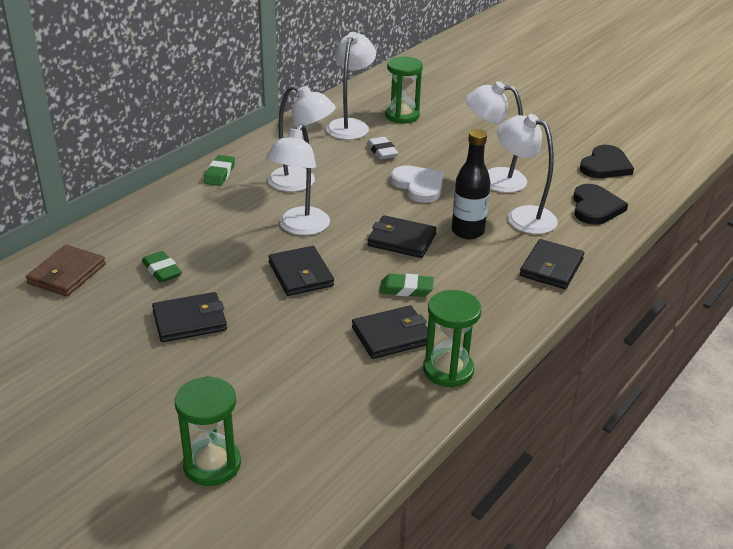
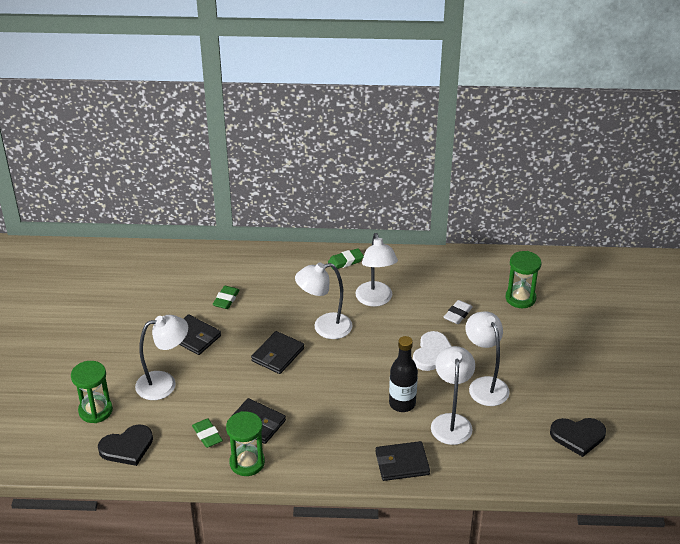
camera: 55 degrees right, 5 degrees up
brown wallet [26,245,106,296] -> none
white lamp [326,32,376,140] -> white lamp moved to [135,315,188,400]
black wallet [368,215,437,258] -> none
green eraser [380,274,434,297] -> green eraser moved to [192,418,223,448]
black heart [573,184,628,225] -> black heart moved to [98,424,153,466]

